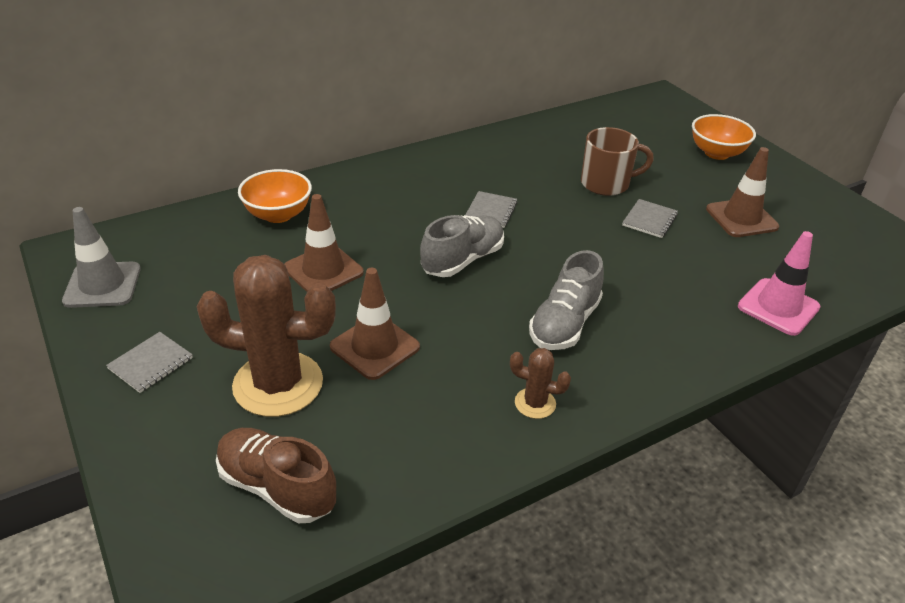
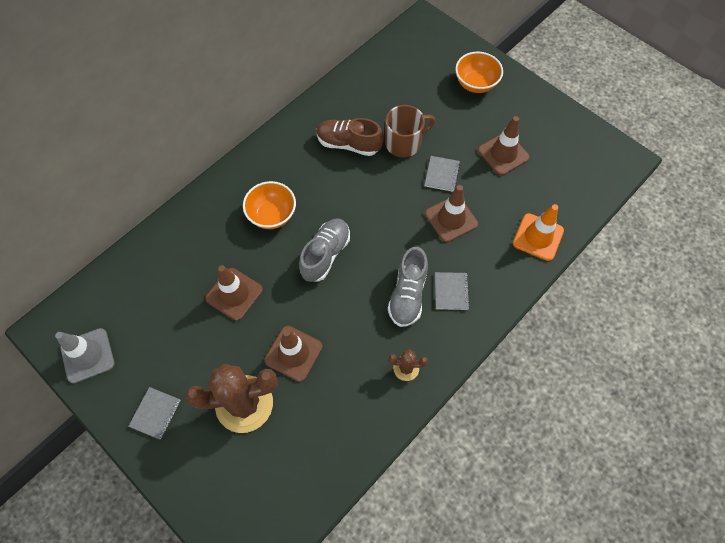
camera: 15 degrees left, 25 degrees up
brown shoe [216,428,336,523] -> brown shoe moved to [317,118,384,156]
orange bowl [238,169,312,223] -> orange bowl moved to [243,181,296,229]
grey notebook [465,191,518,228] -> grey notebook moved to [435,272,470,310]
pink traffic cone [738,231,821,336] -> orange traffic cone [513,204,564,261]
none -> brown traffic cone [425,185,478,242]

